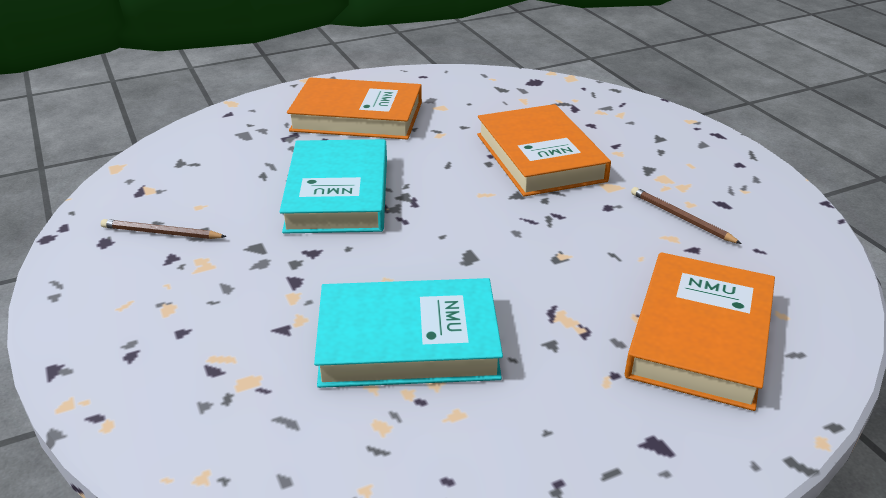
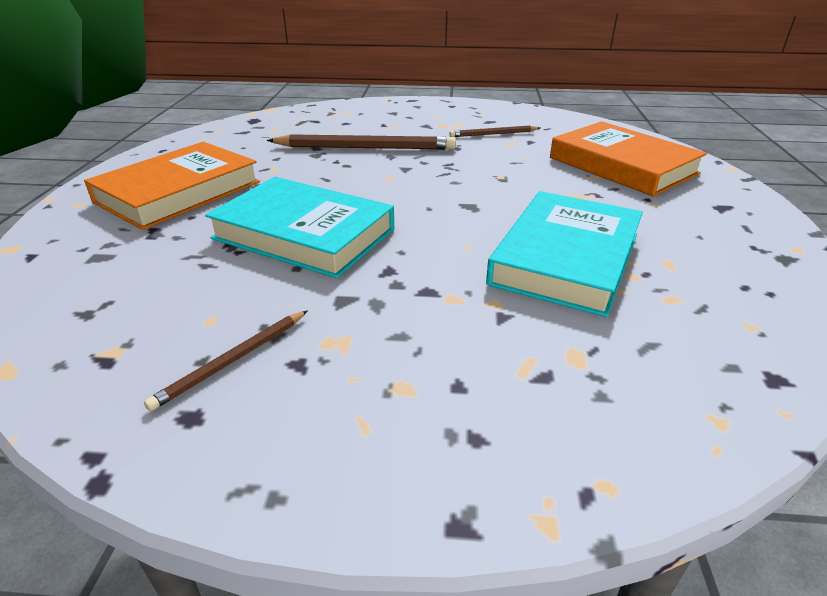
camera: 60 degrees left, 0 degrees up
orange book [477,104,611,197] -> brown pencil [267,134,456,150]

